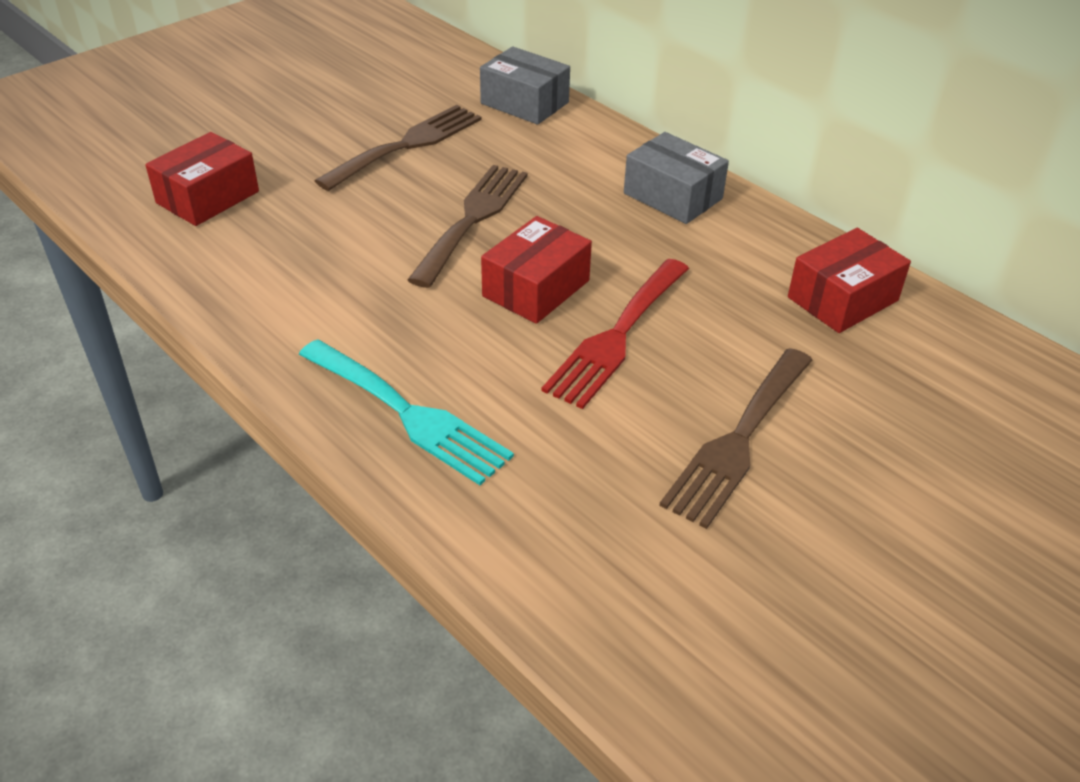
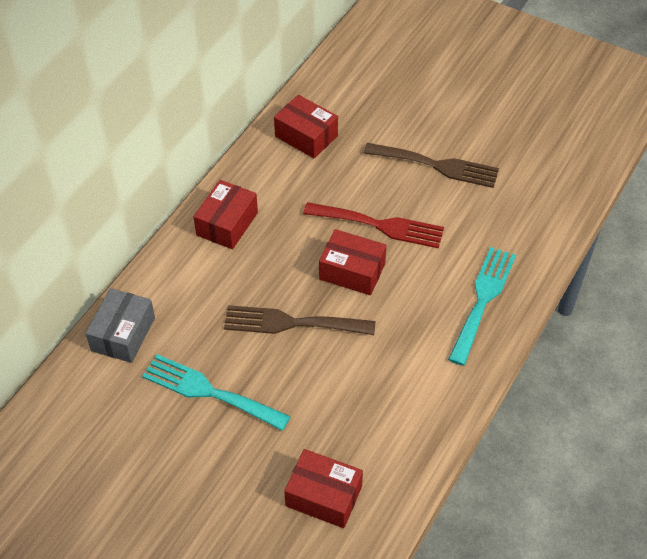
camera: 105 degrees left, 10 degrees up
brown fork [315,105,482,191] -> turquoise fork [142,354,291,431]
grey box [624,132,729,224] -> red box [193,180,258,249]

